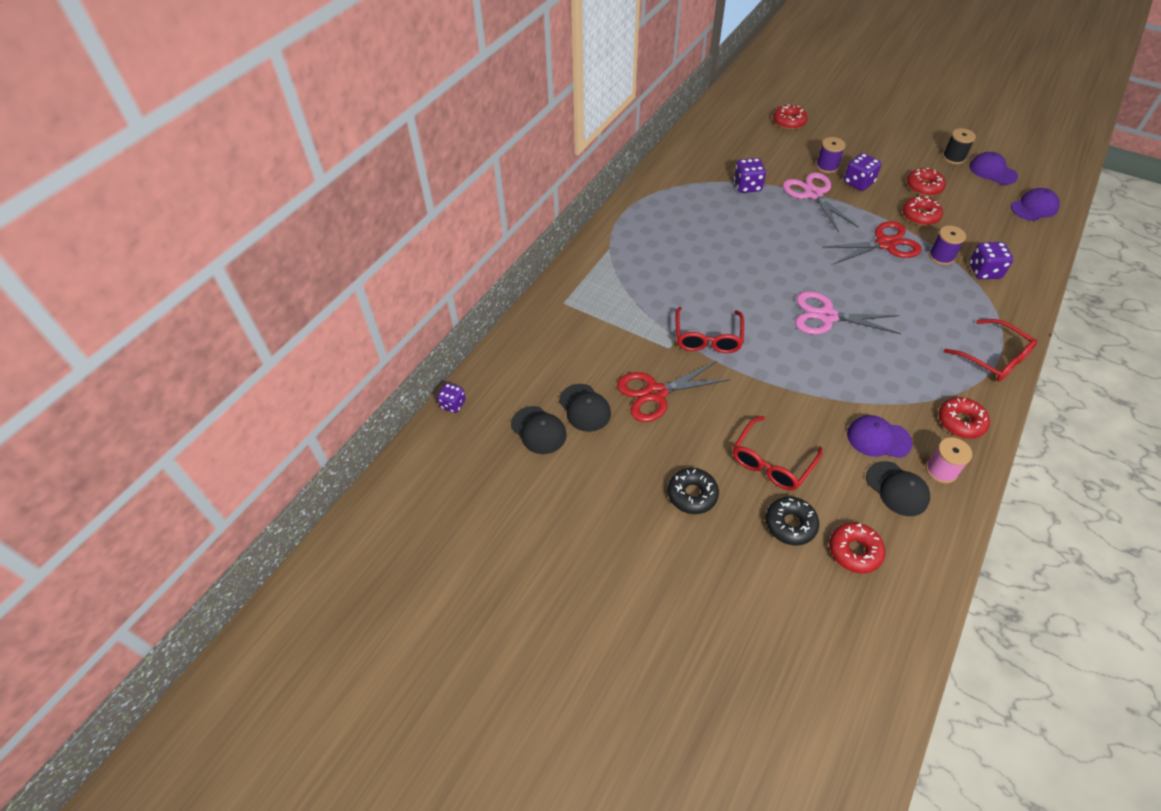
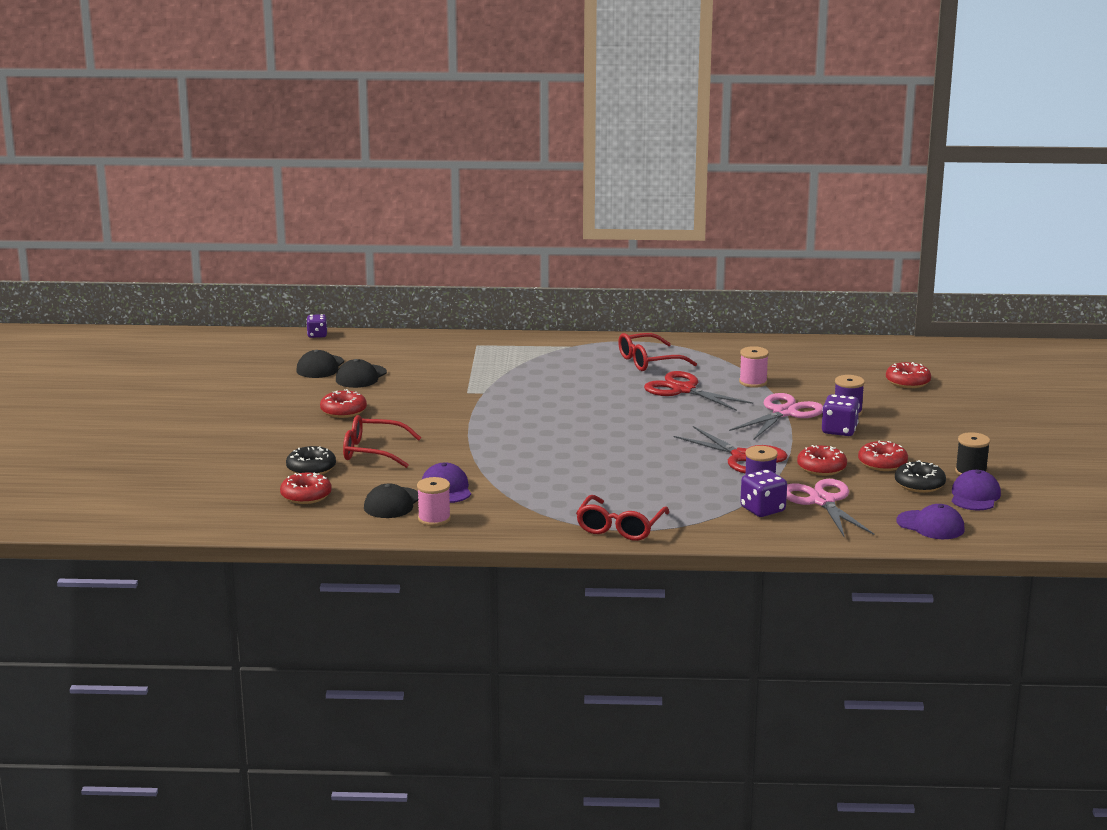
camera: 60 degrees right, 30 degrees down
red scissors [617,361,730,422] -> red scissors moved to [644,371,753,411]
black donut [668,468,719,514] -> black donut moved to [895,460,946,493]
red glasses [675,307,744,353] -> red glasses moved to [618,333,697,371]
purple dice [734,158,766,193] -> pink spool [739,346,769,388]
pink scissors [795,291,901,334] -> pink scissors moved to [786,479,874,538]
red donut [939,397,990,439] -> red donut moved to [320,389,367,418]

